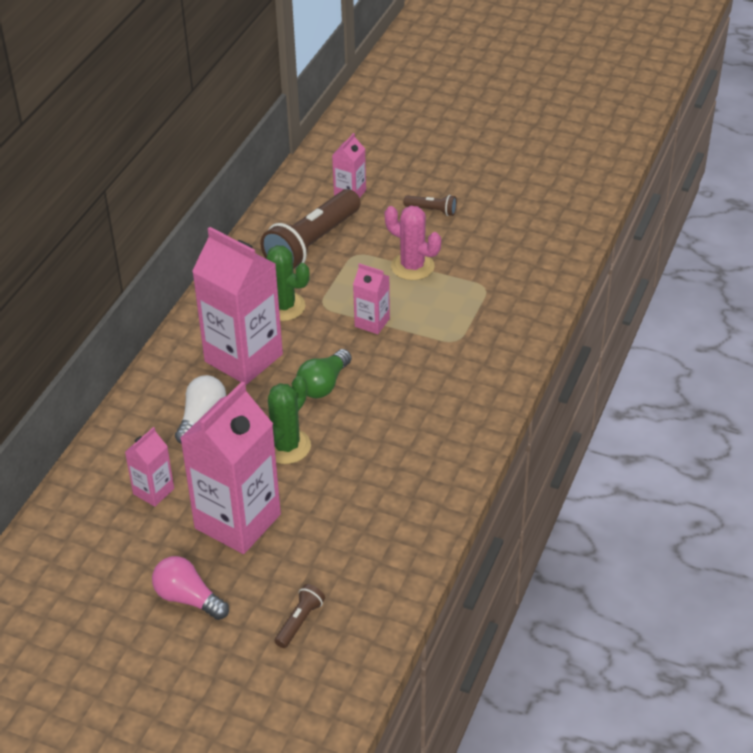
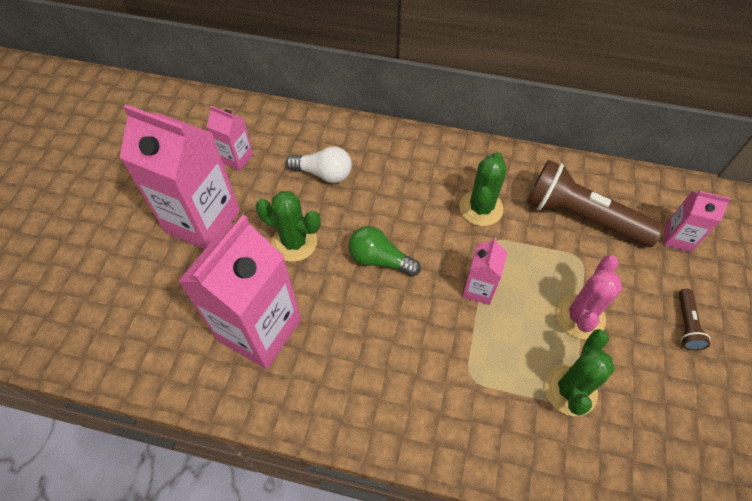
camera: 80 degrees right, 15 degrees up
pink light bulb [152,556,229,620] -> none
pink carton [192,227,283,385] -> pink carton moved to [178,215,301,369]
brown flashlight [275,584,325,648] -> none
none -> green cactus [544,329,615,416]

